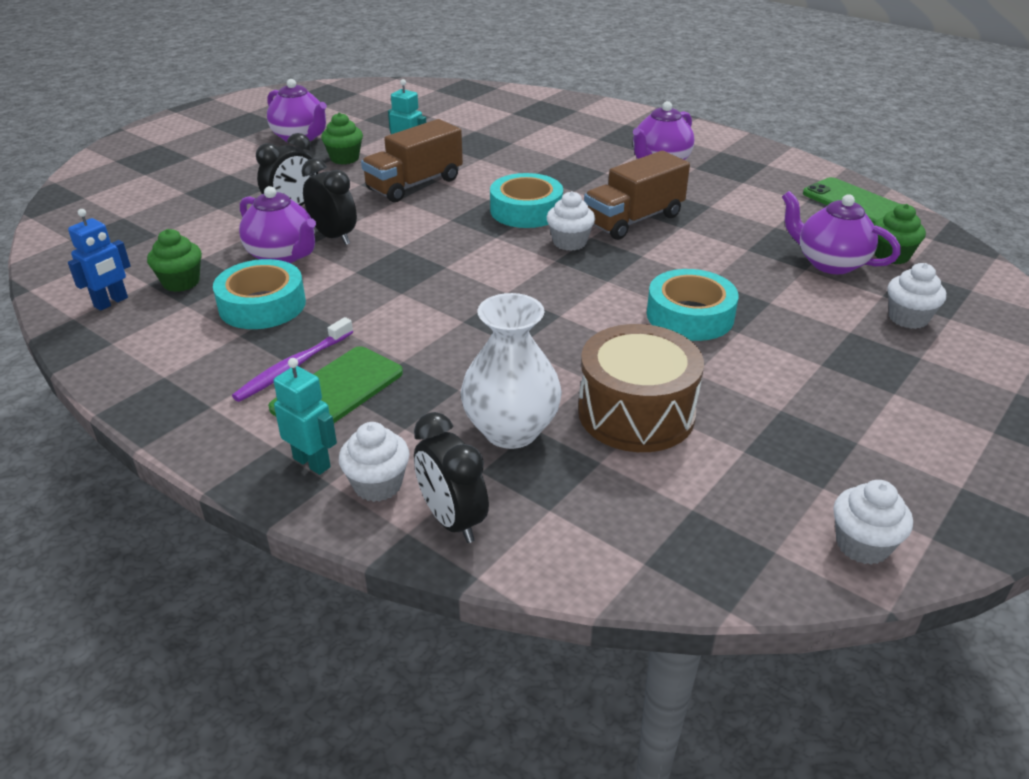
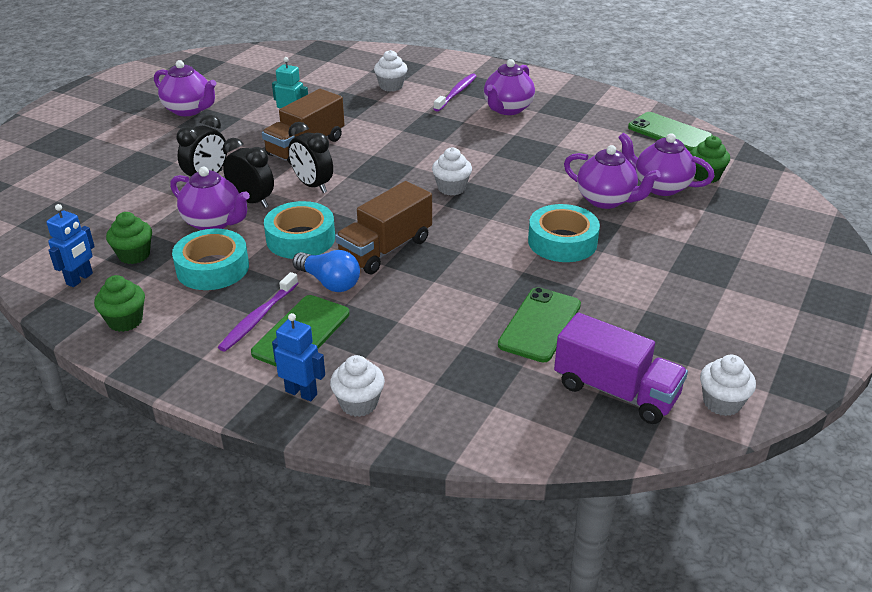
camera: 10 degrees left, 0 degrees up
turquoise robot [273,358,337,475] -> blue robot [272,313,325,401]
green cupcake [321,113,363,165] -> green cupcake moved to [94,275,145,332]
black clock [414,412,489,543] -> black clock moved to [288,122,333,193]
white vase [461,293,562,449] -> none
turquoise tape [490,173,563,228] -> turquoise tape moved to [264,201,335,259]
brown drum [578,324,704,452] -> green phone [498,287,581,362]
brown truck [584,151,690,240] -> brown truck moved to [335,181,432,274]
white cupcake [888,263,946,329] -> white cupcake moved to [374,50,407,92]
none -> blue light bulb [292,250,360,292]
none -> purple toothbrush [434,74,476,112]
none -> purple truck [554,313,688,424]
none -> purple teapot [564,145,661,209]

